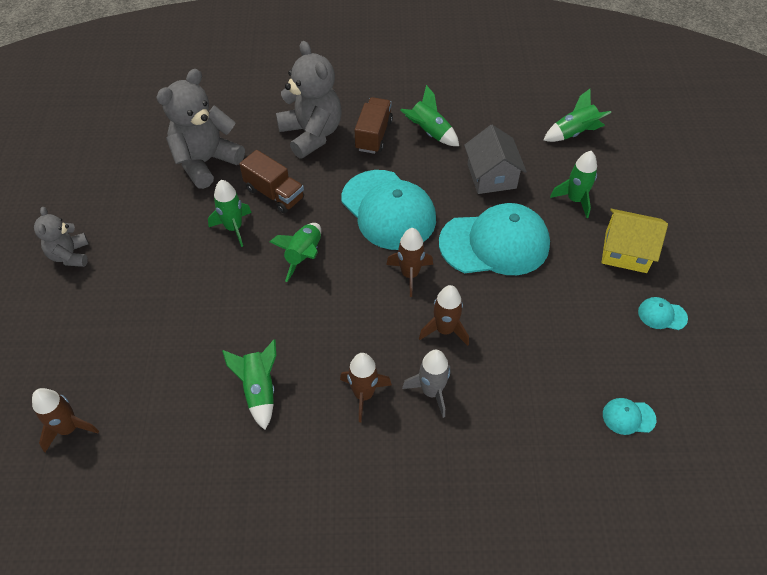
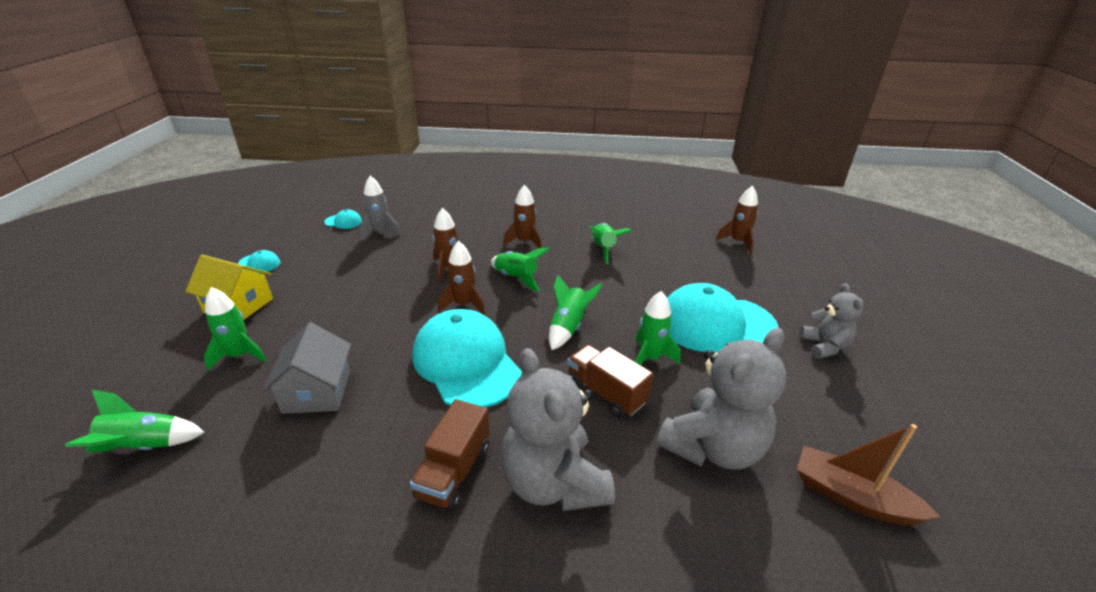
camera: 175 degrees left, 20 degrees down
green rocket [400,85,459,146] -> green rocket moved to [491,248,550,292]
grey rocket [402,350,450,418] -> grey rocket moved to [360,176,401,240]
turquoise cap [439,203,550,275] -> turquoise cap moved to [667,283,779,352]
none -> brown boat [797,424,940,525]

